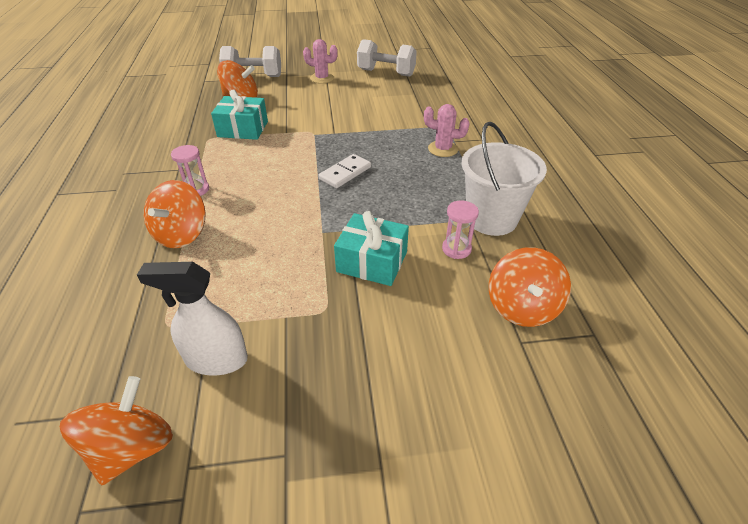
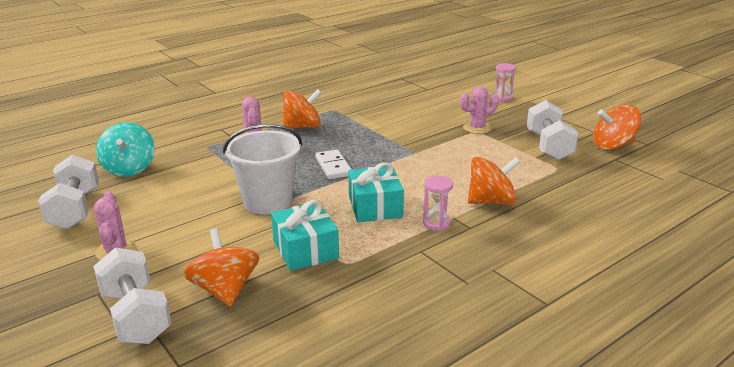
camera: 120 degrees left, 15 degrees down
white spray bottle [137,262,248,375] -> white dumbbell [527,100,579,161]
white domino [318,154,371,188] -> white domino turned 60 degrees clockwise [315,150,352,179]
turquoise gift [334,211,409,286] -> turquoise gift moved to [348,162,404,222]
pink hourglass [442,200,479,259] -> pink hourglass moved to [493,63,516,102]
white bucket [461,122,547,236] -> white bucket moved to [223,124,302,214]
orange spinning top [489,247,571,327] -> orange spinning top moved to [283,90,322,128]
none -> turquoise spinning top [96,122,155,177]
none -> pink cactus [460,86,499,134]

